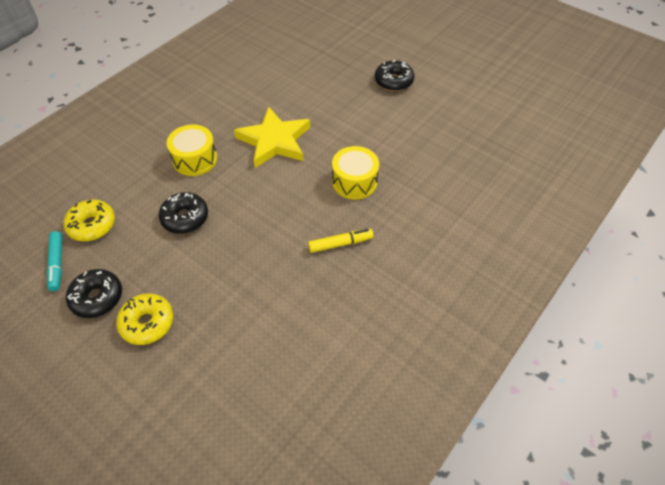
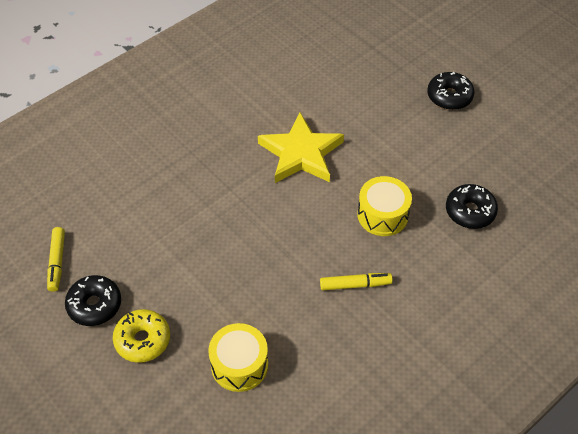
camera: 10 degrees right, 0 degrees up
turquoise marker [47,231,62,291] -> yellow marker [47,227,65,292]
yellow donut [64,199,115,241] -> none
black donut [158,192,208,234] -> black donut moved to [446,184,498,229]
yellow drum [167,124,217,176] -> yellow drum moved to [208,323,268,392]

